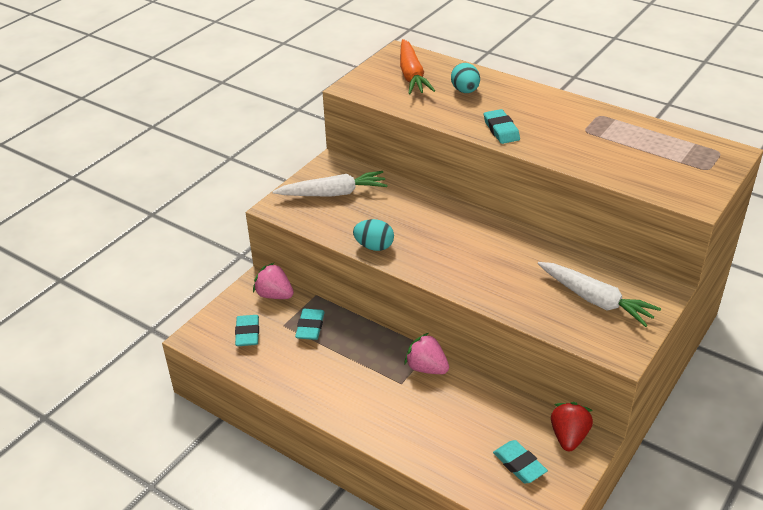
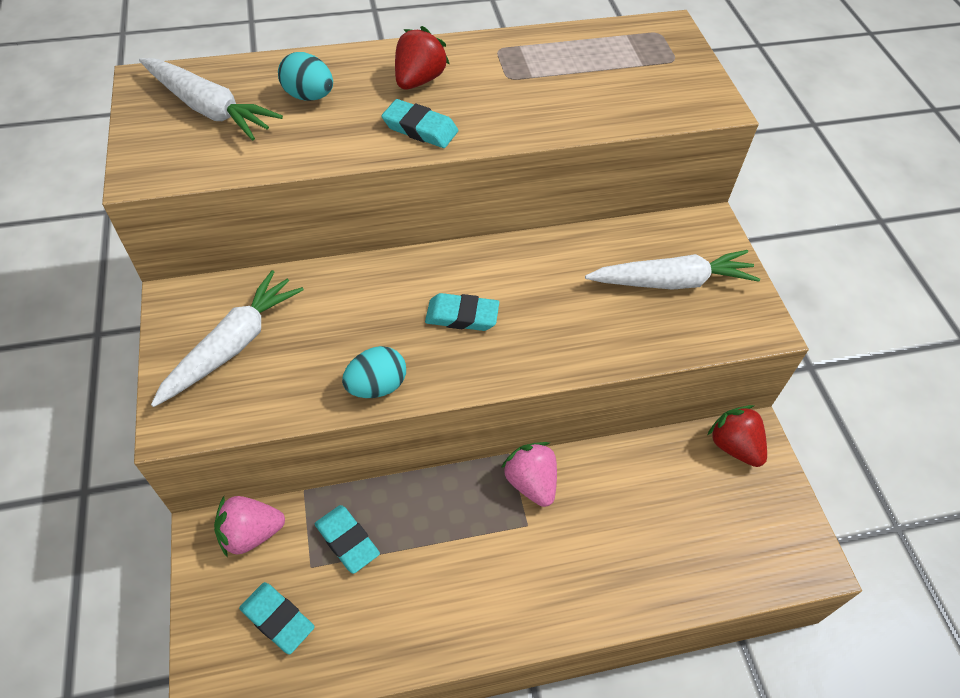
camera: 50 degrees left, 15 degrees up
orange carrot [400,39,435,94] -> white carrot [139,58,283,141]
pink strawberry [405,333,449,374] -> pink strawberry turned 75 degrees clockwise [501,442,557,507]
turquoise eraser [493,440,548,483] -> turquoise eraser moved to [425,293,499,331]
none -> red strawberry [395,26,449,89]

